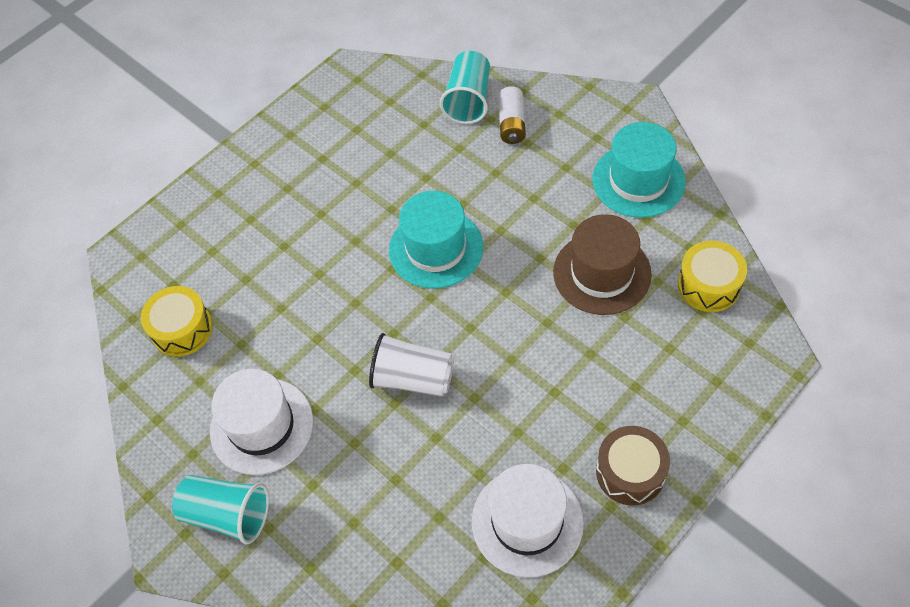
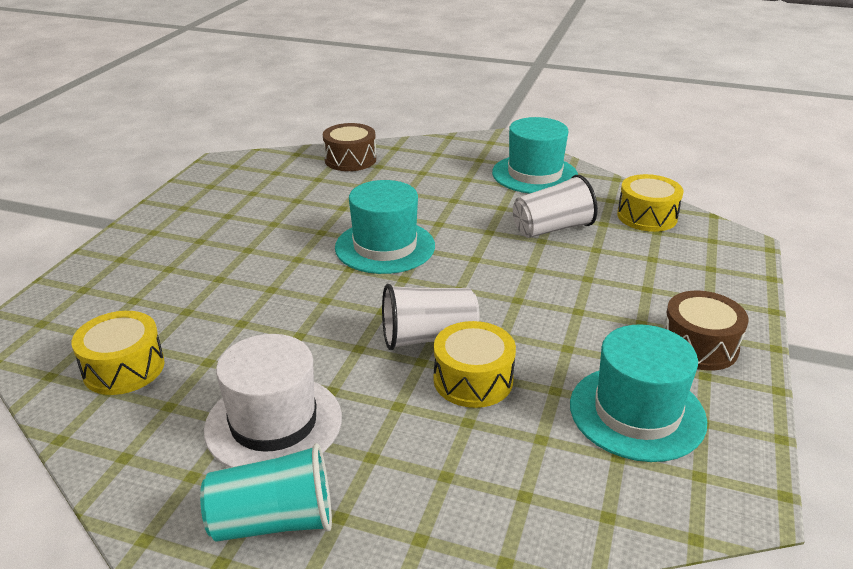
camera: 30 degrees left, 25 degrees down
turquoise cup [440,51,490,124] -> brown drum [323,123,376,171]
white hat [472,464,584,578] -> turquoise hat [570,324,707,462]
white battery [498,86,526,144] -> none
brown hat [553,214,652,315] -> white cup [513,175,598,238]
none -> yellow drum [433,321,516,408]

